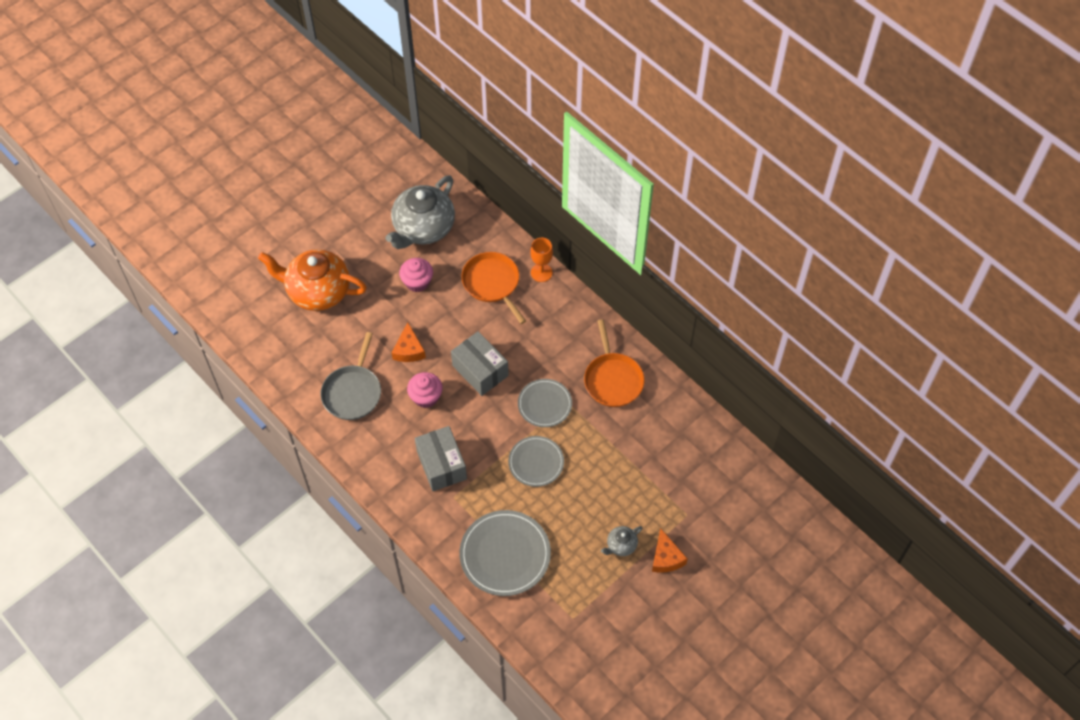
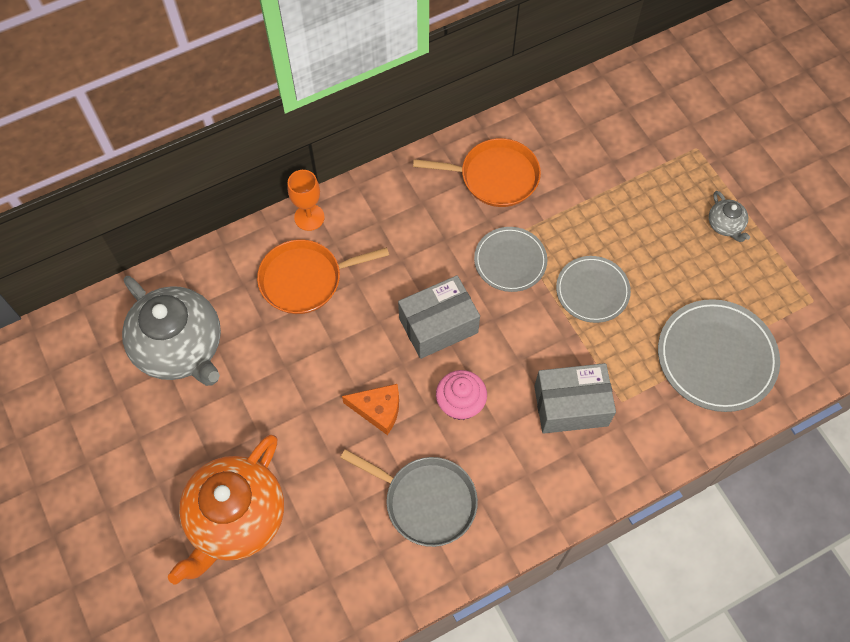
camera: 75 degrees left, 5 degrees up
pink cupcake [399,258,433,292] -> none
orange cheese [652,528,688,573] -> none

